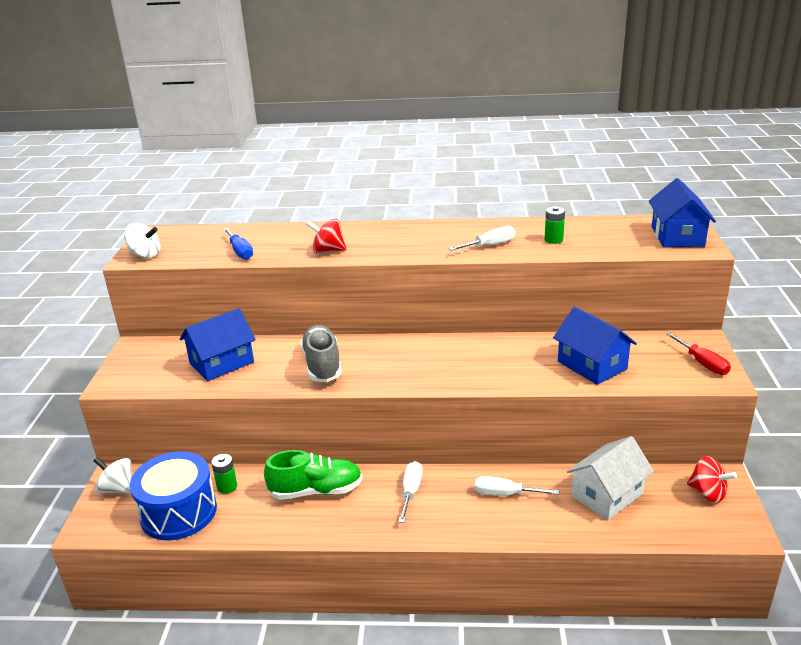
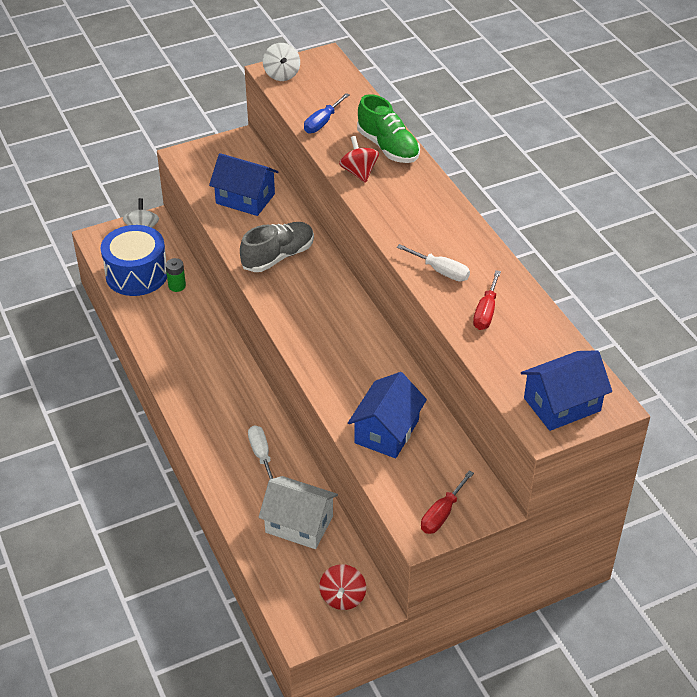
camera: 60 degrees right, 15 degrees up
green shoe [264,450,363,500] -> green shoe moved to [357,94,420,163]
white screwdriver [399,461,423,523] -> none
green battery [544,207,565,244] -> red screwdriver [473,270,501,330]

